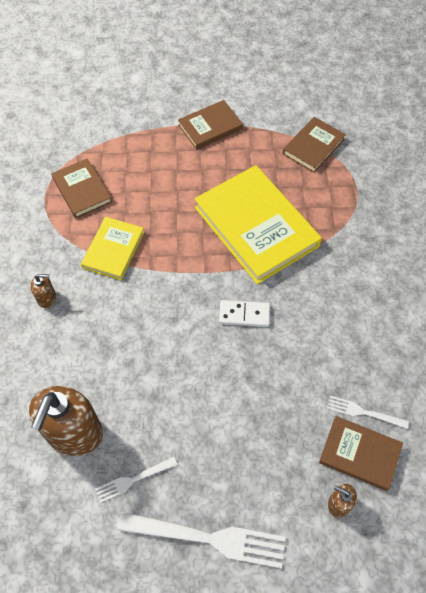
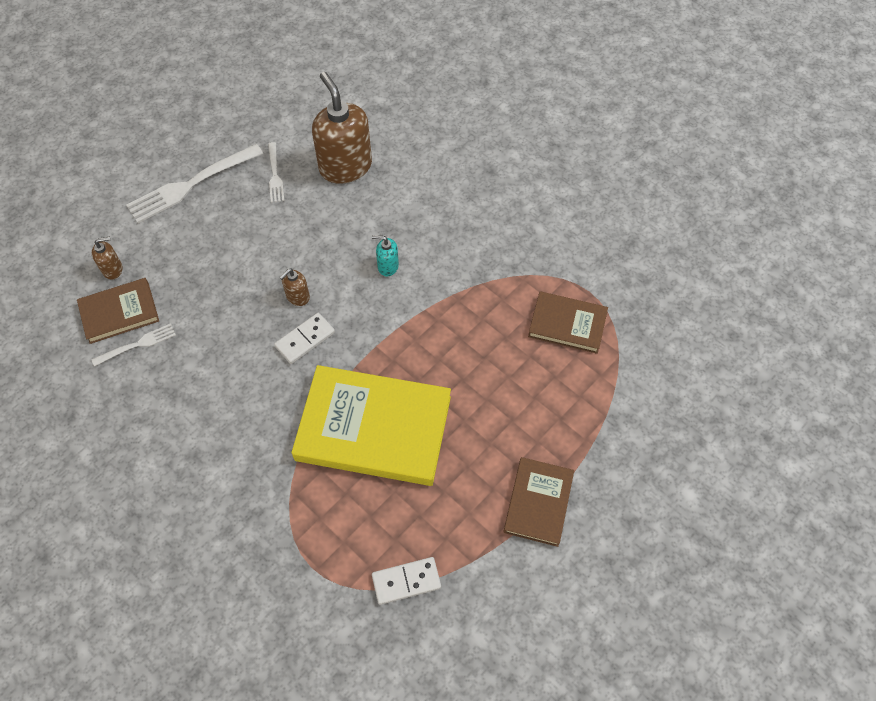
camera: 135 degrees right, 0 degrees up
brown soap dispenser [30,274,56,308] -> brown soap dispenser moved to [279,269,310,306]
yellow book [81,217,144,280] -> none
white fork [95,457,177,503] -> white fork turned 150 degrees clockwise [268,142,284,203]
brown book [282,117,346,173] -> white domino [372,557,441,605]
none -> turquoise soap dispenser [372,235,399,276]

